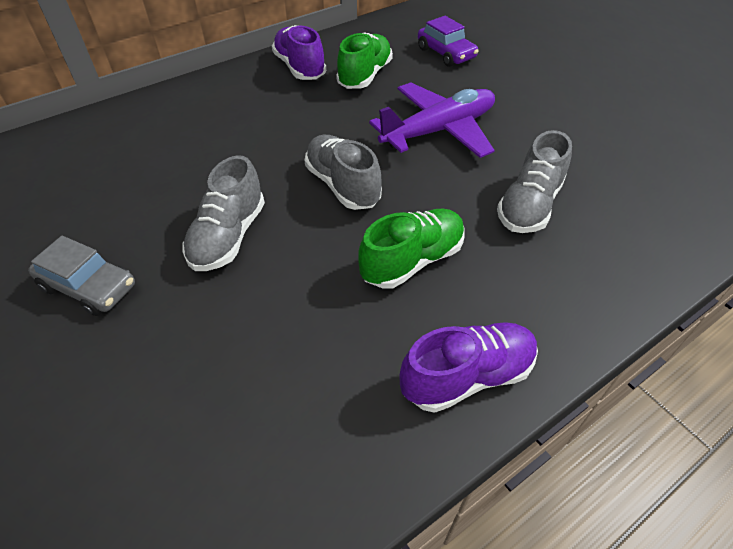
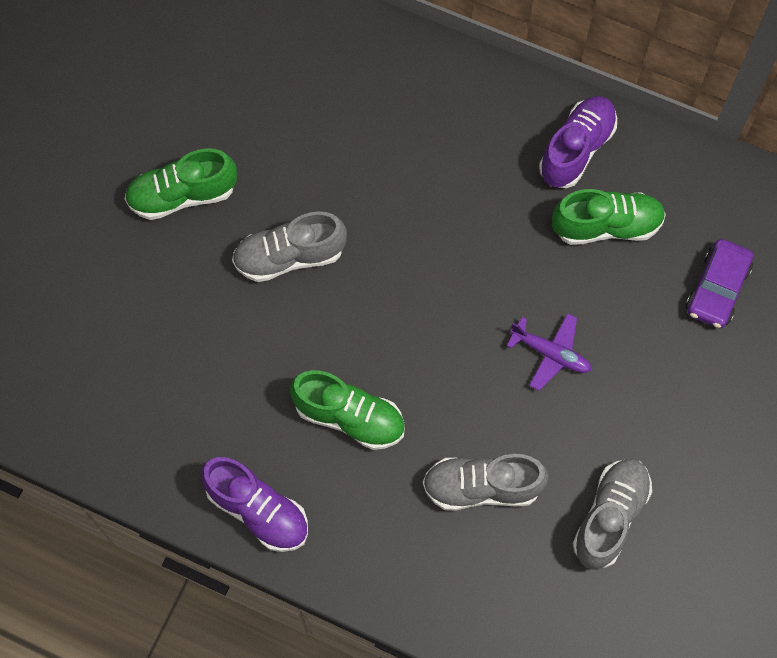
camera: 60 degrees right, 20 degrees up
grey car [28,236,135,316] -> green shoe [124,148,237,220]
grey shoe [305,135,382,210] -> grey shoe moved to [573,459,652,570]
purple plane [369,82,495,158] -> purple plane [506,313,591,391], size x0.54

